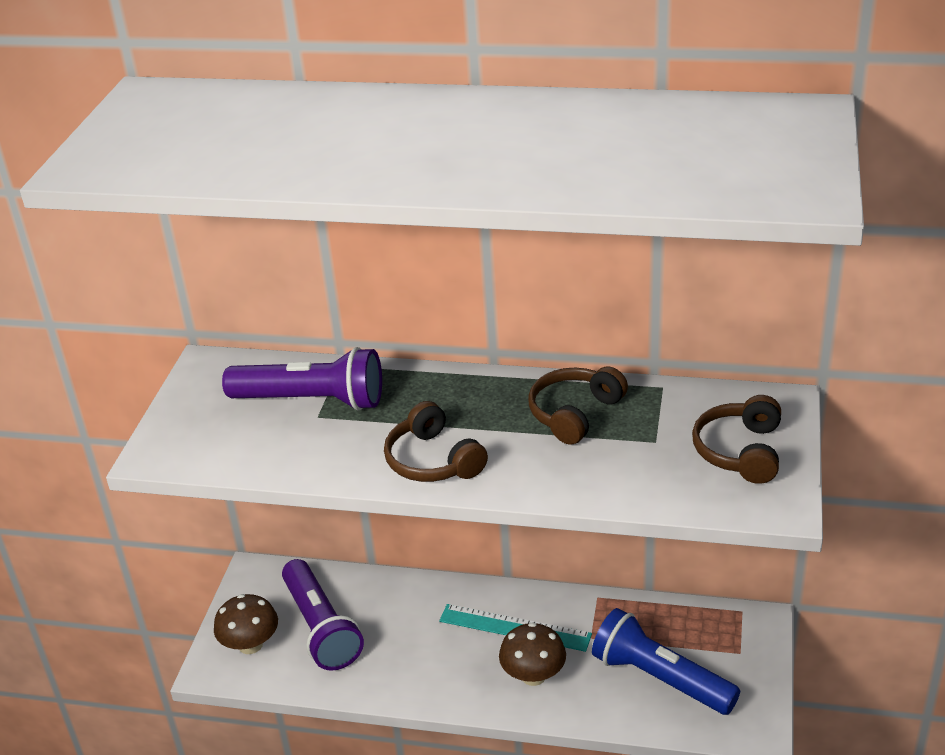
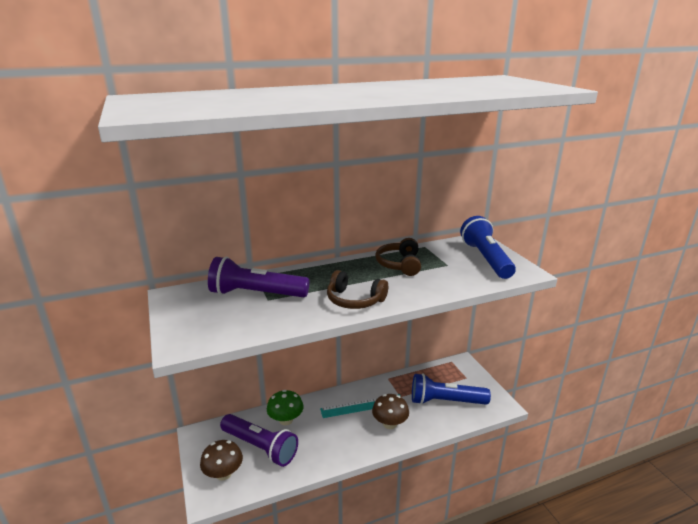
camera: 35 degrees left, 10 degrees down
purple flashlight [222,347,382,411] -> purple flashlight turned 150 degrees counterclockwise [208,256,309,297]
brown headphones [692,395,781,484] -> blue flashlight [460,216,516,279]
none -> green mushroom [267,390,304,426]

